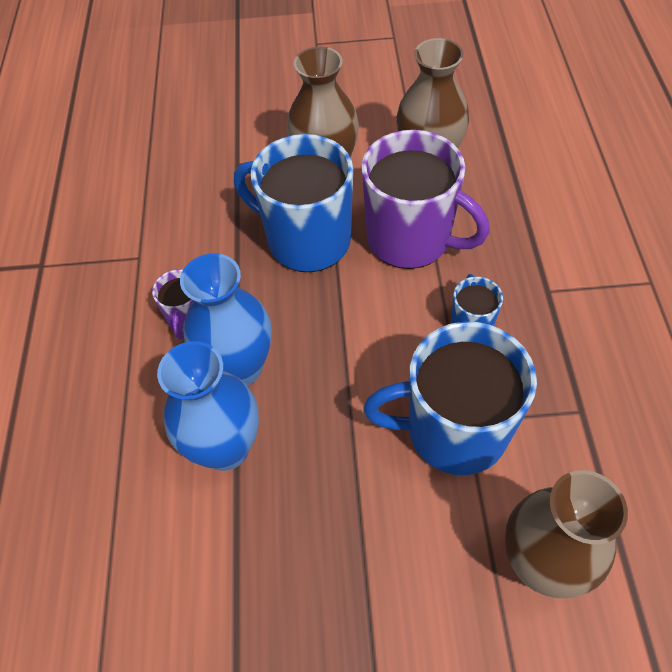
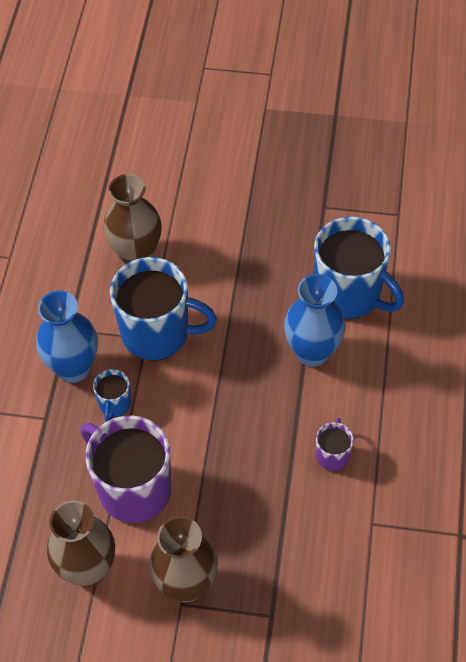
camera: 170 degrees left, 0 degrees up
blue vase [180,253,272,386] -> blue vase moved to [36,291,98,383]
blue mug [234,134,353,272] -> blue mug moved to [314,216,404,319]

